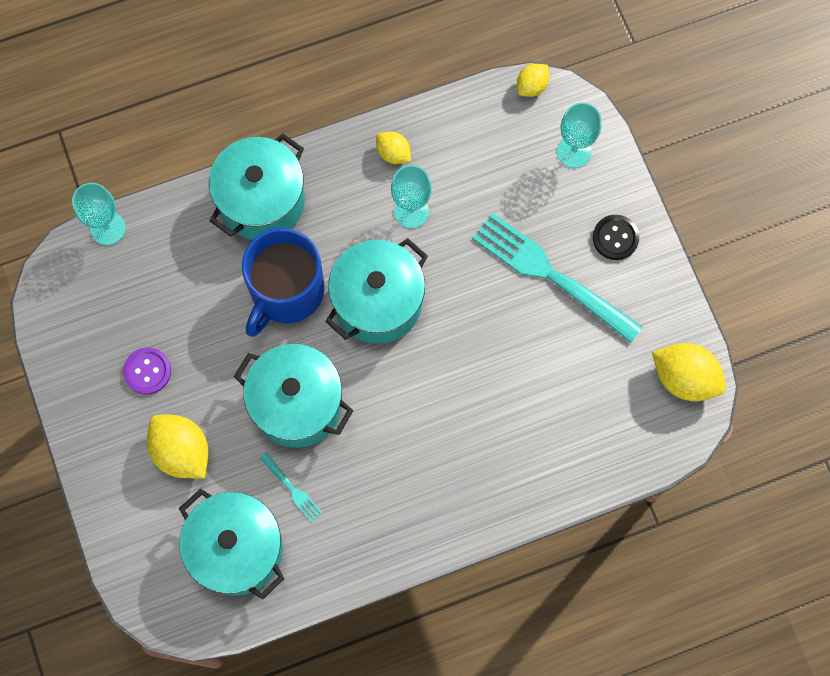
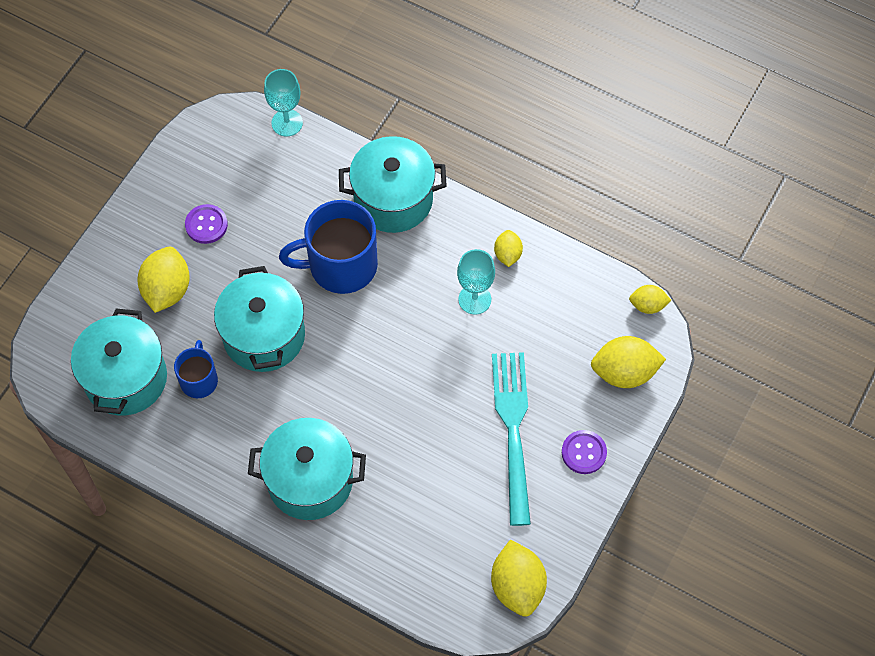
camera: 50 degrees right, 10 degrees down
turquoise fork [260,452,323,522] -> blue mug [174,340,218,398]
turquoise pot [325,238,428,344] -> turquoise pot moved to [248,418,366,520]
turquoise goblet [557,103,601,168] -> yellow lemon [591,336,666,388]
black button [593,215,639,260] -> purple button [562,430,607,474]

